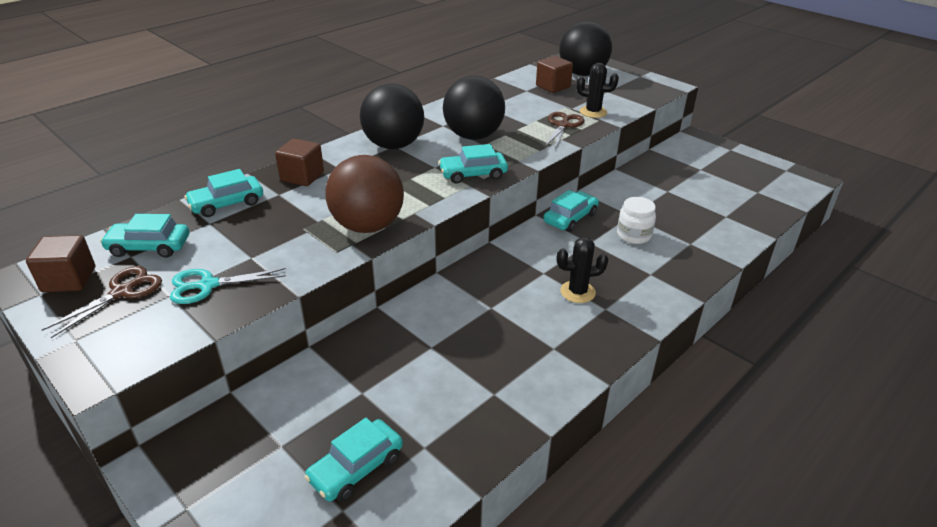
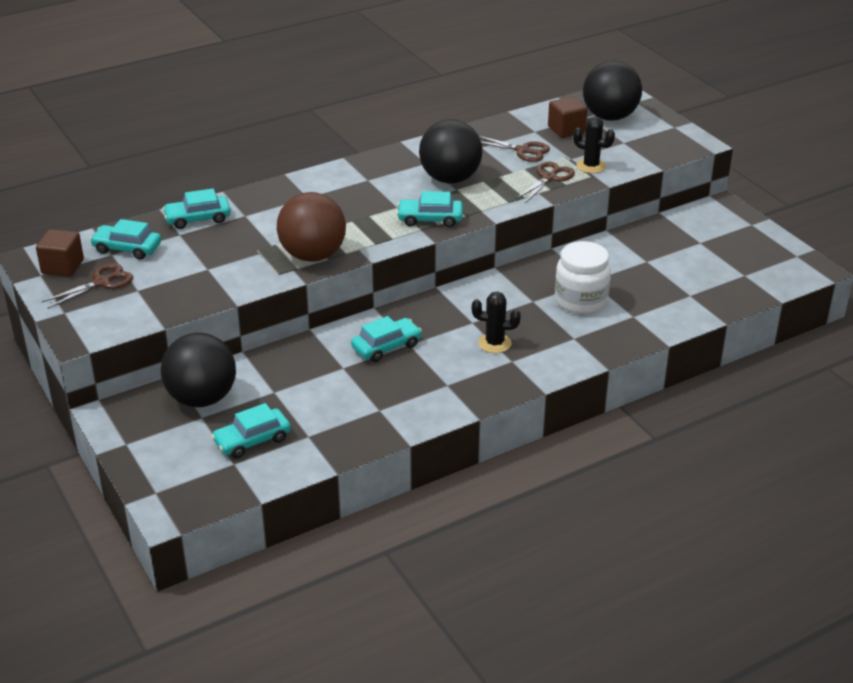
camera: 15 degrees right, 0 degrees up
turquoise scissors [170,268,286,304] -> none
brown cube [275,138,324,186] -> none
black ball [360,84,424,149] -> black ball moved to [160,333,236,407]
turquoise car [543,190,599,232] -> turquoise car moved to [351,316,422,362]
white jar [617,197,656,244] -> white jar [555,241,611,314], size x1.52
none -> brown scissors [479,136,550,162]

